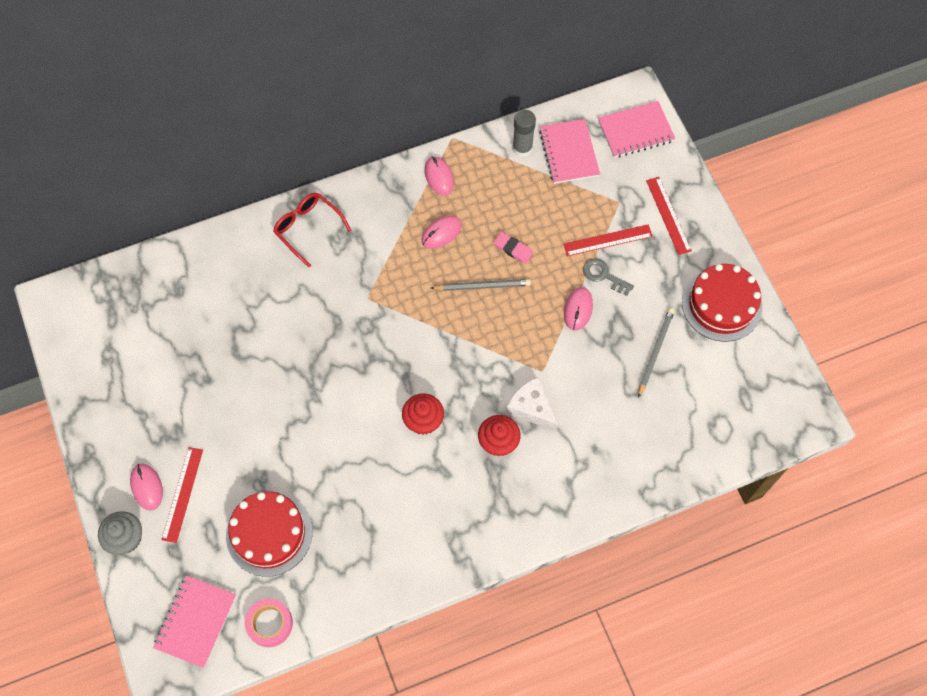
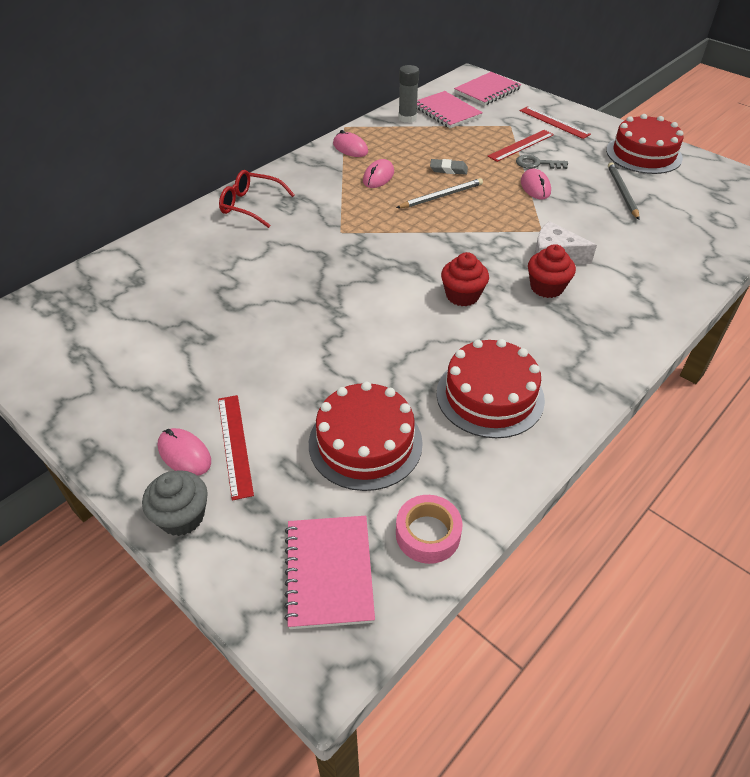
camera: 25 degrees left, 20 degrees down
pink eraser [493,232,533,264] -> grey eraser [430,159,468,175]
none -> red cake [437,339,545,438]

